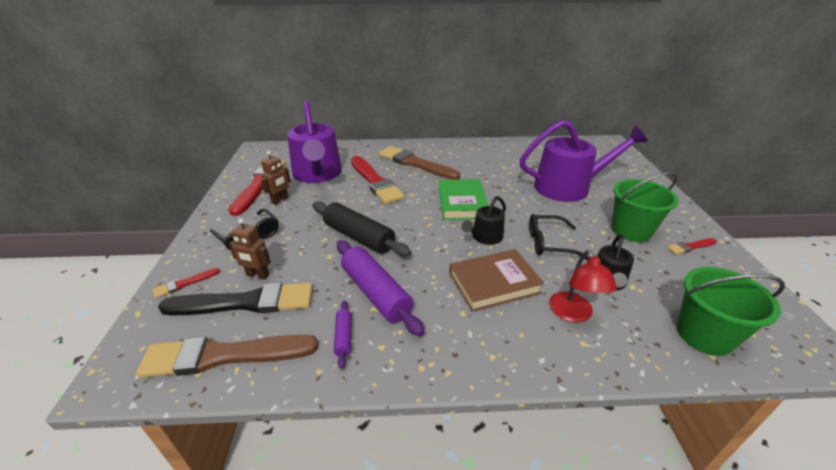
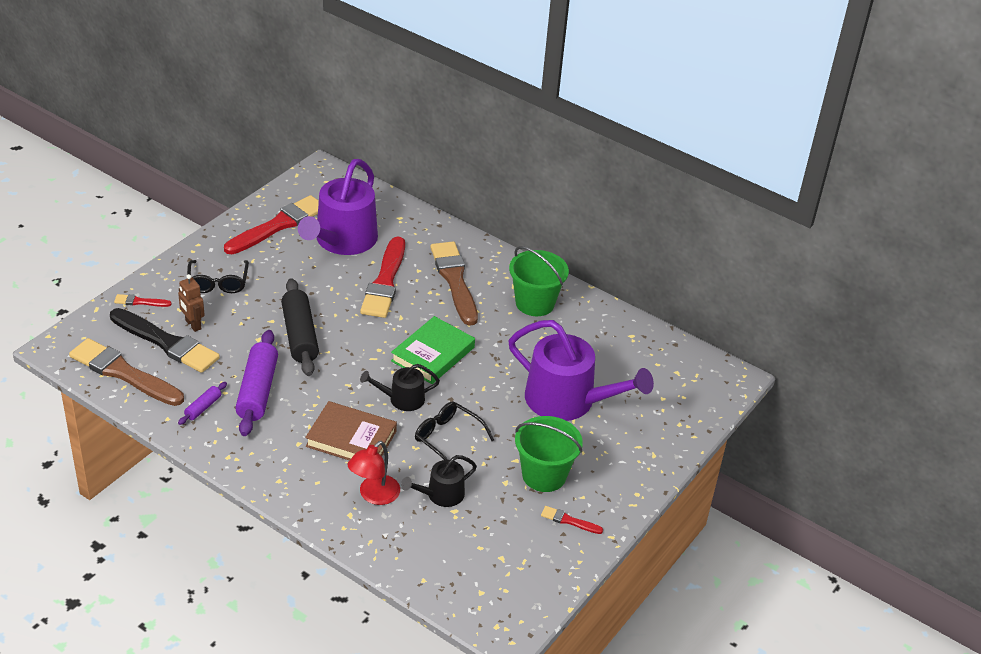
camera: 35 degrees right, 5 degrees up
brown robot [261,151,291,205] -> none
green bucket [677,267,785,356] -> green bucket moved to [509,246,569,316]

